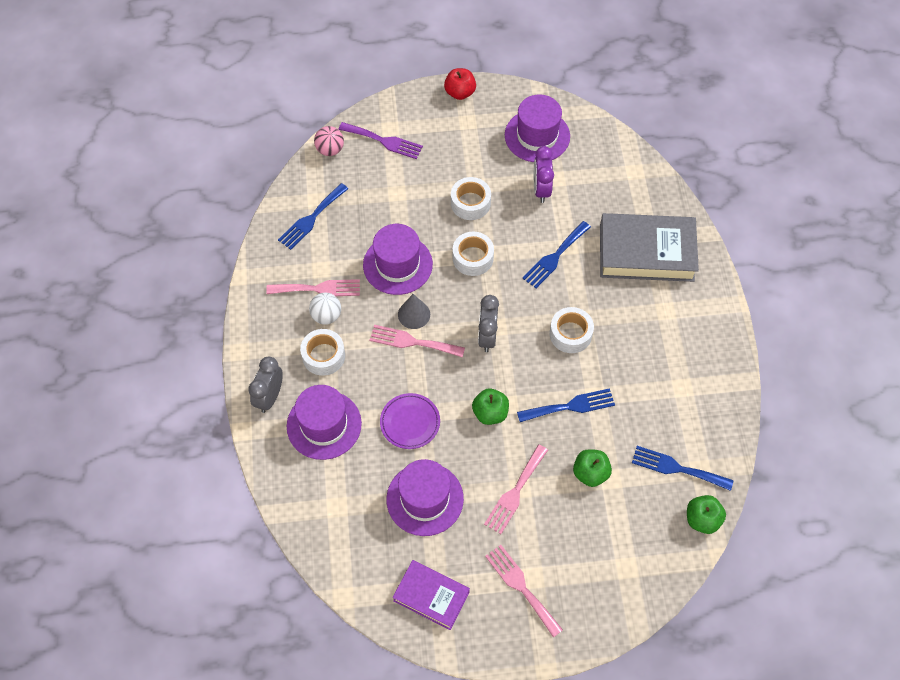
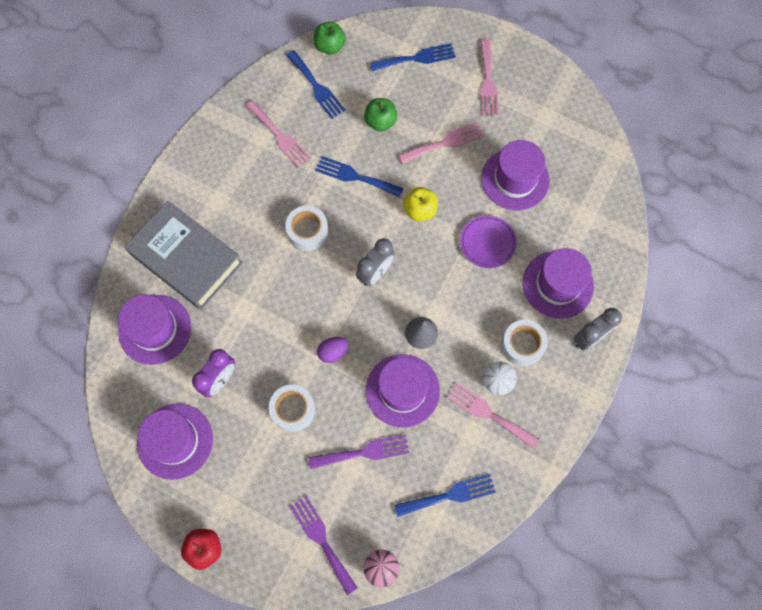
camera: 145 degrees left, 10 degrees up
pink fork [370,325,465,357] -> pink fork moved to [246,100,311,168]
purple book [393,560,470,630] -> none
white tape [453,232,494,276] -> purple egg [317,337,348,363]
green apple [472,389,509,425] -> yellow apple [403,187,438,221]
blue fork [523,221,591,288] -> blue fork moved to [370,43,456,71]
none -> purple hat [118,294,191,365]
none -> purple fork [309,434,410,469]

